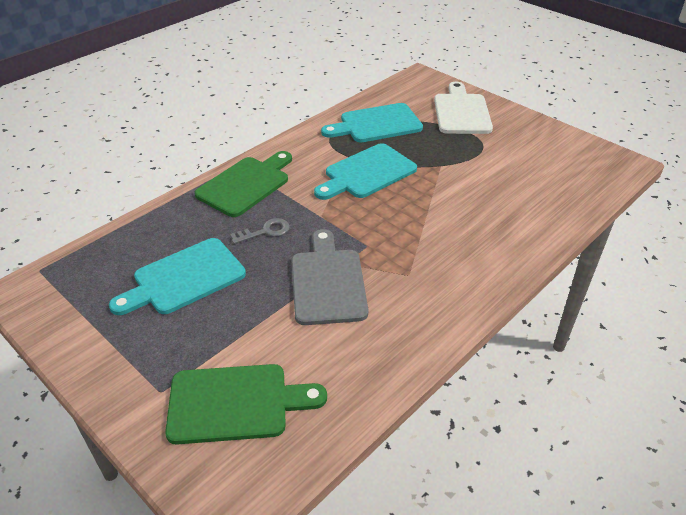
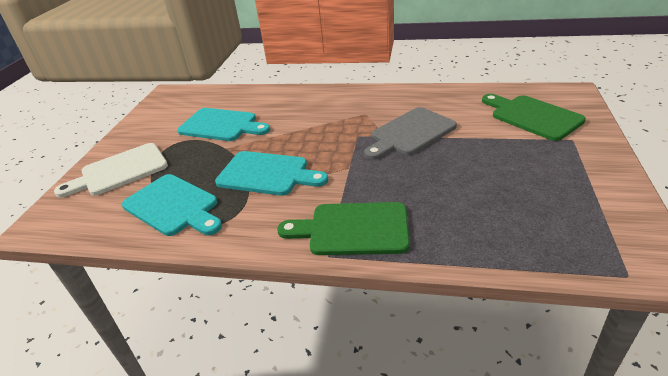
camera: 120 degrees left, 5 degrees down
turquoise cutting board [109,238,246,315] -> turquoise cutting board moved to [177,108,270,141]
grey key [230,218,290,244] -> none

